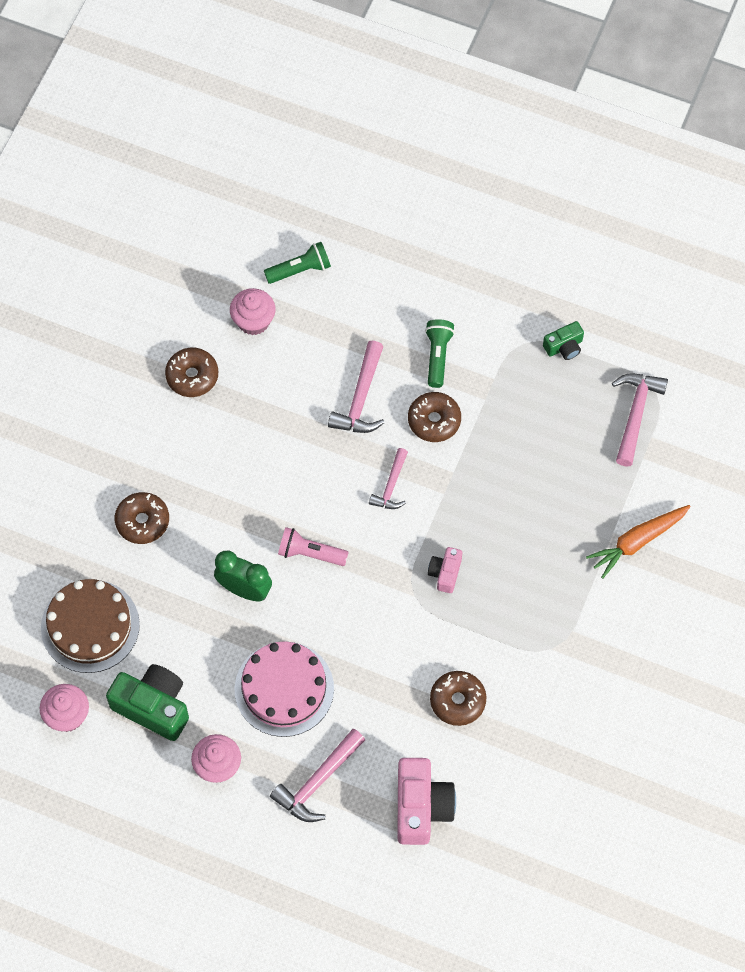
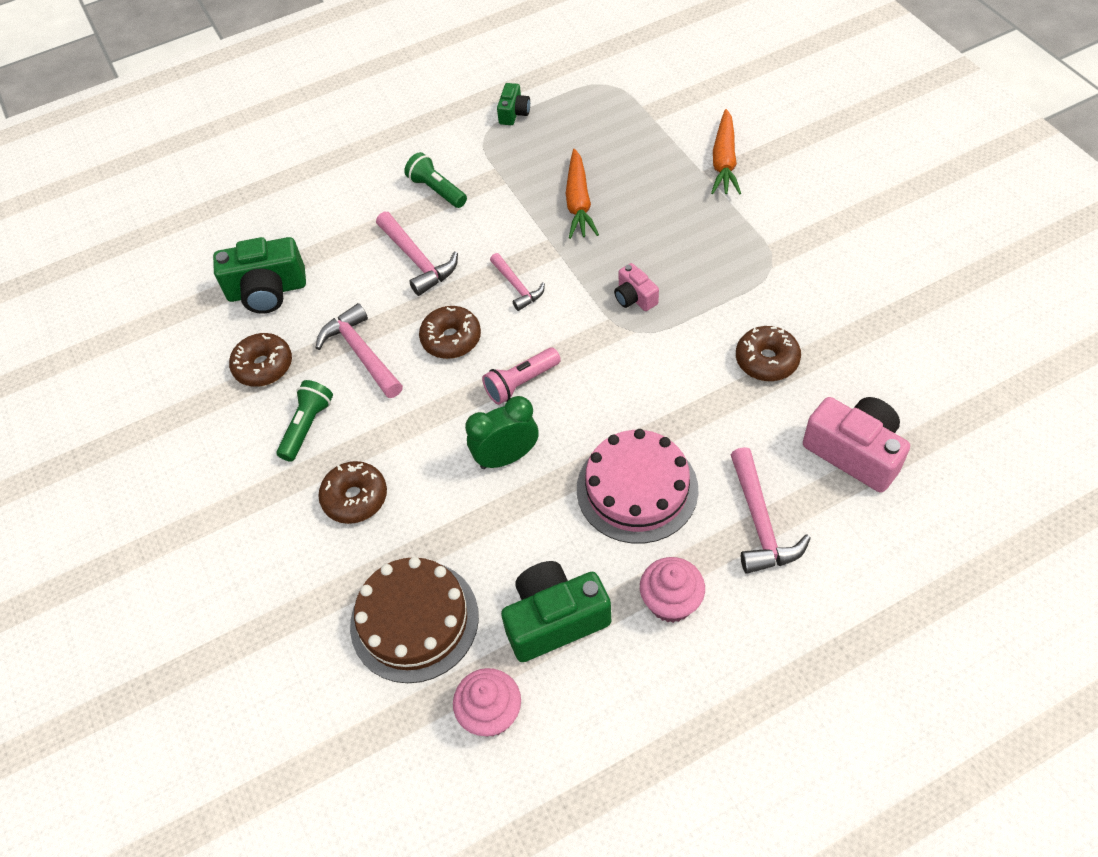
camera: 45 degrees left, 10 degrees down
pink cupcake [230,288,276,335] -> green camera [213,237,306,314]
green flashlight [264,242,331,284] -> green flashlight moved to [276,380,333,462]
brown donut [408,392,461,442] -> brown donut moved to [419,306,481,359]
pink hammer [612,373,668,466] -> pink hammer moved to [316,303,403,398]
none -> orange carrot [566,149,599,239]

